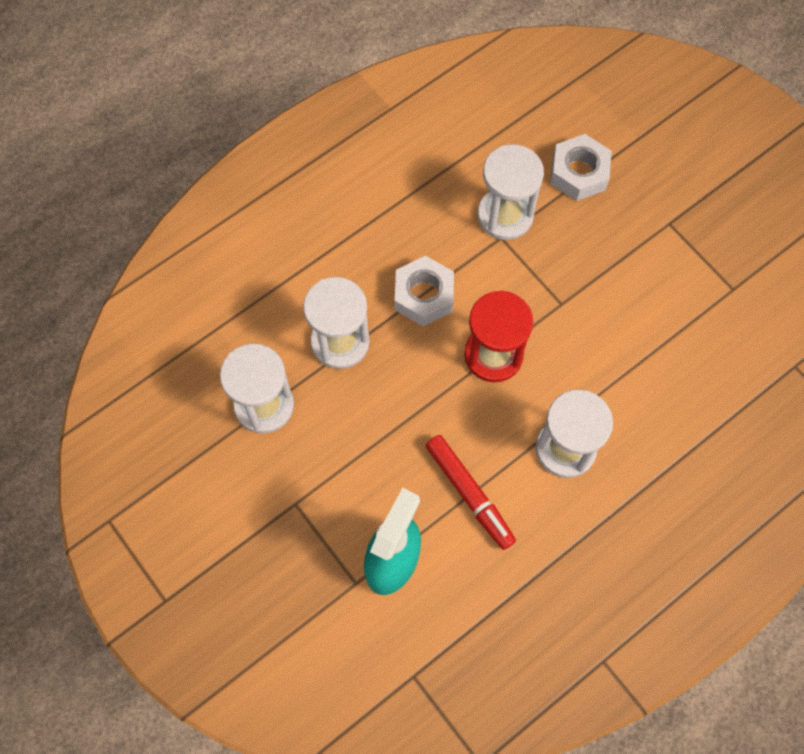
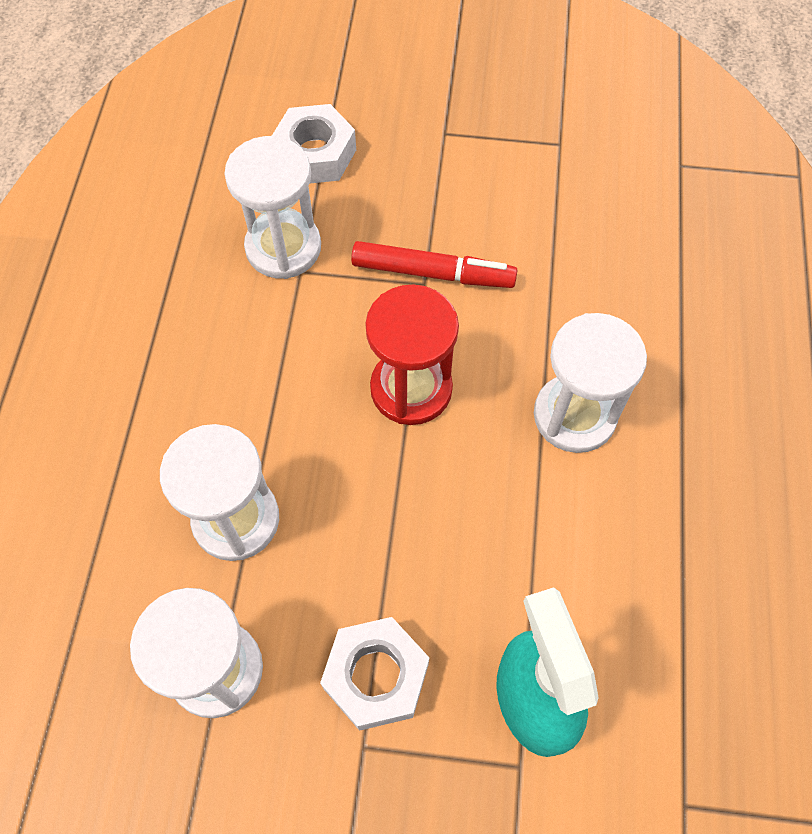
camera: 45 degrees left, 5 degrees down
white nut [395,256,454,326] -> white nut moved to [320,617,429,731]
red marker [425,435,516,550] -> red marker moved to [351,241,518,288]

